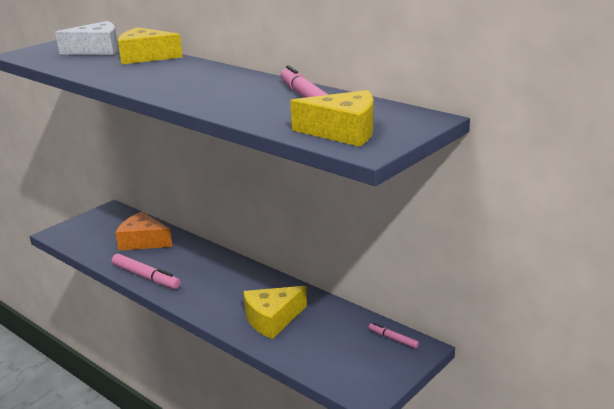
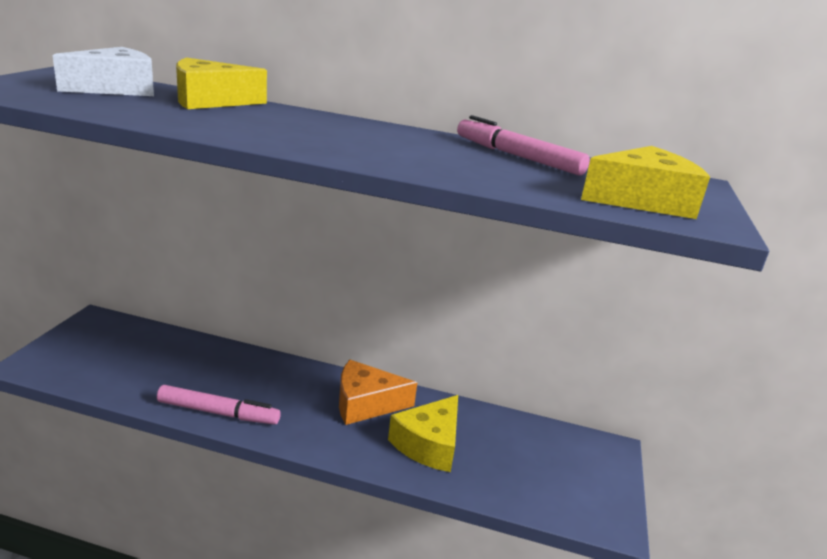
camera: 30 degrees left, 0 degrees up
orange cheese [115,212,172,250] -> orange cheese moved to [339,360,417,425]
pink marker [369,323,419,349] -> none

